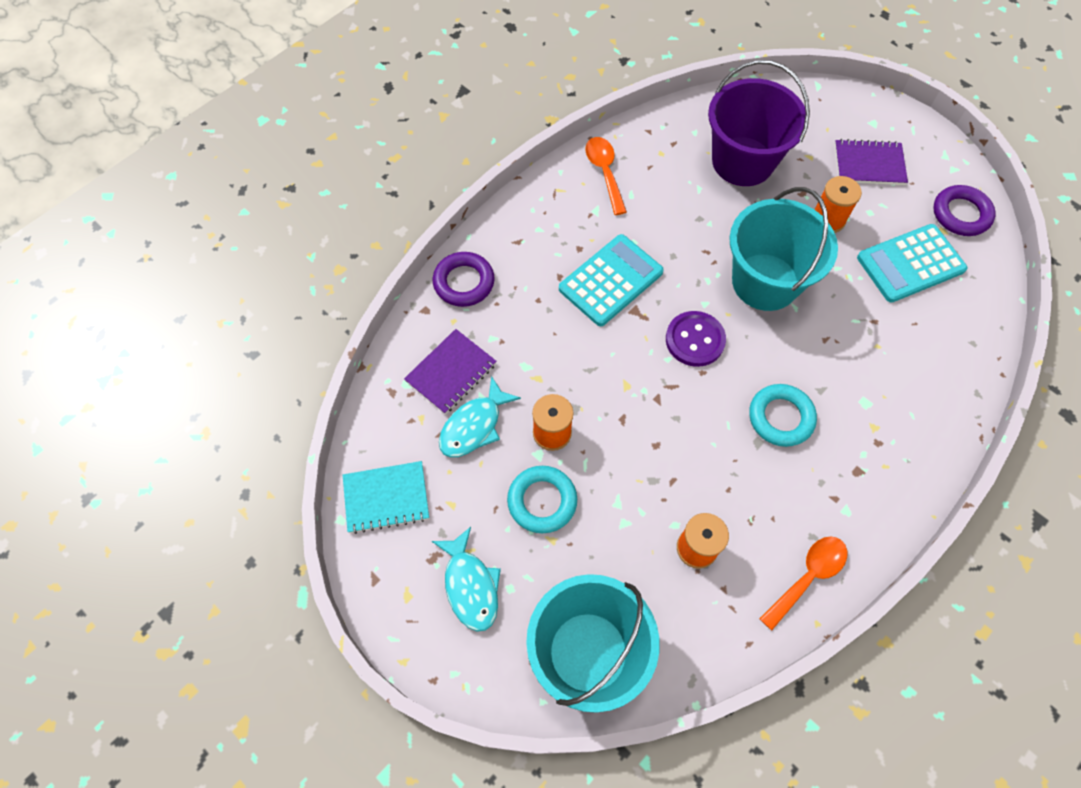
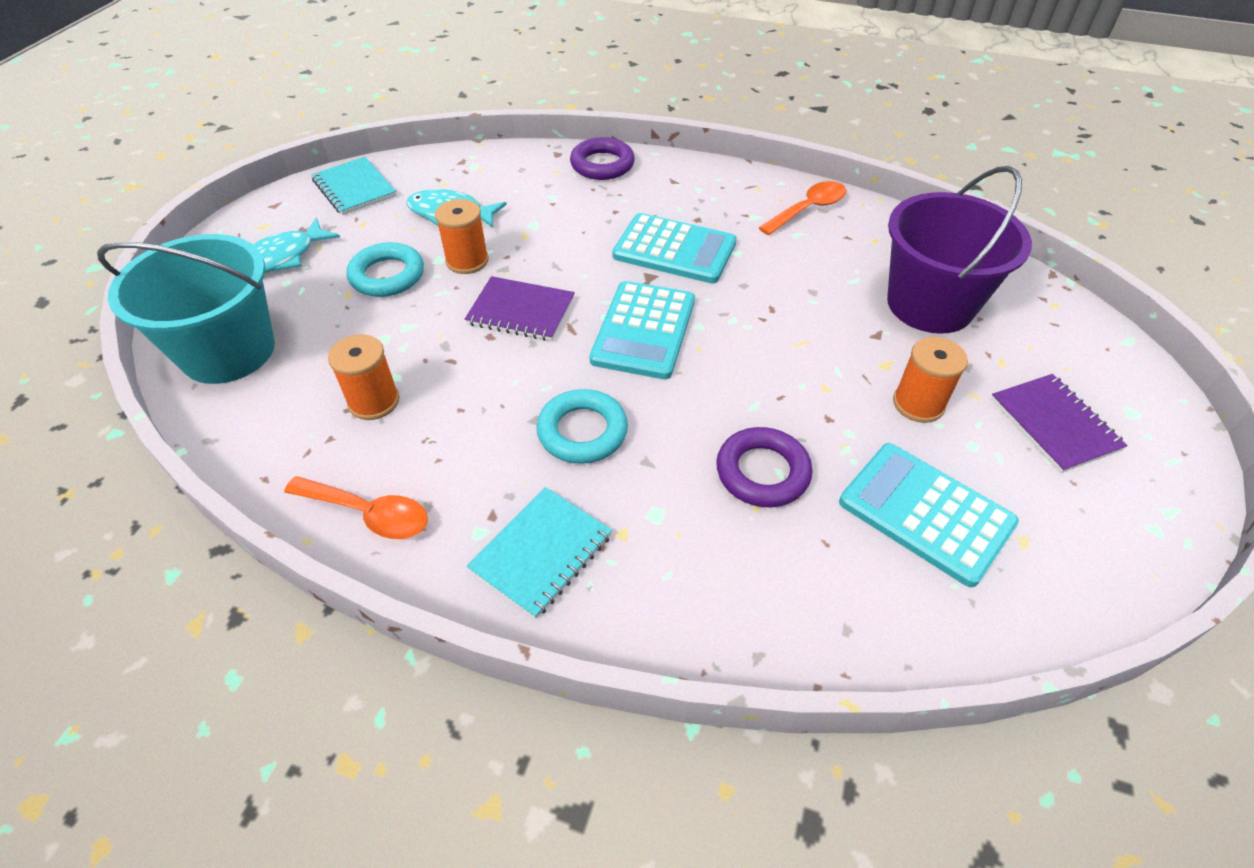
camera: 65 degrees right, 15 degrees down
purple notebook [404,329,497,414] -> purple notebook moved to [465,276,575,341]
purple button [666,311,726,367] -> turquoise calculator [589,281,695,379]
turquoise bucket [729,187,838,311] -> none
purple ring [933,185,996,236] -> purple ring moved to [716,427,812,507]
none -> turquoise notebook [467,487,612,619]

